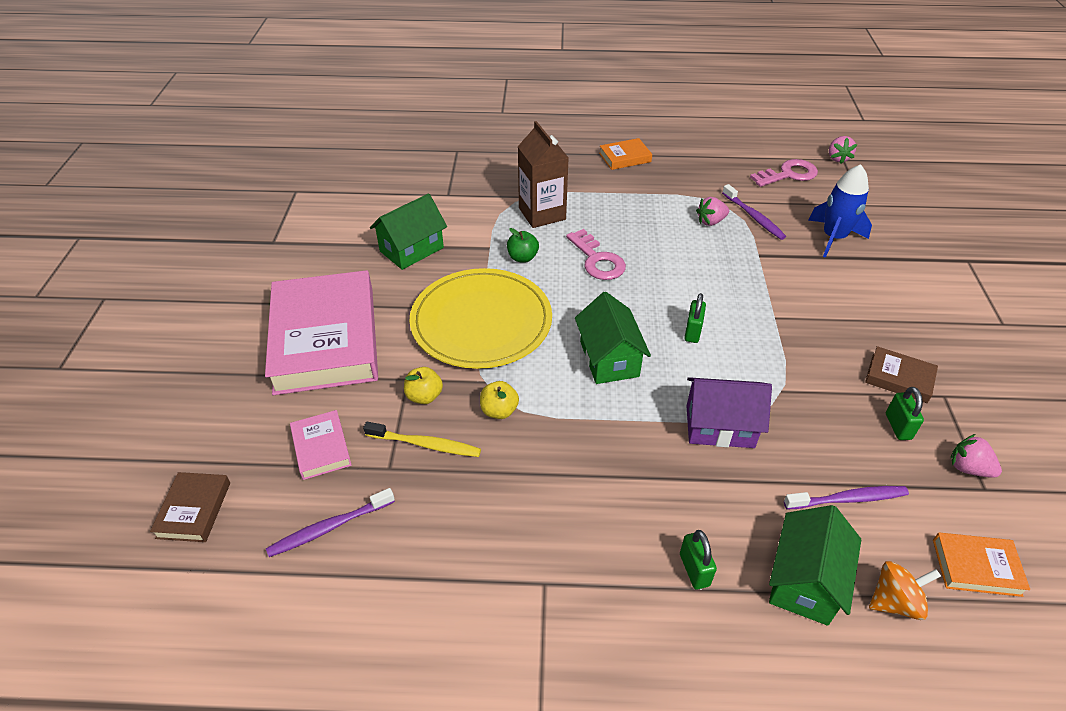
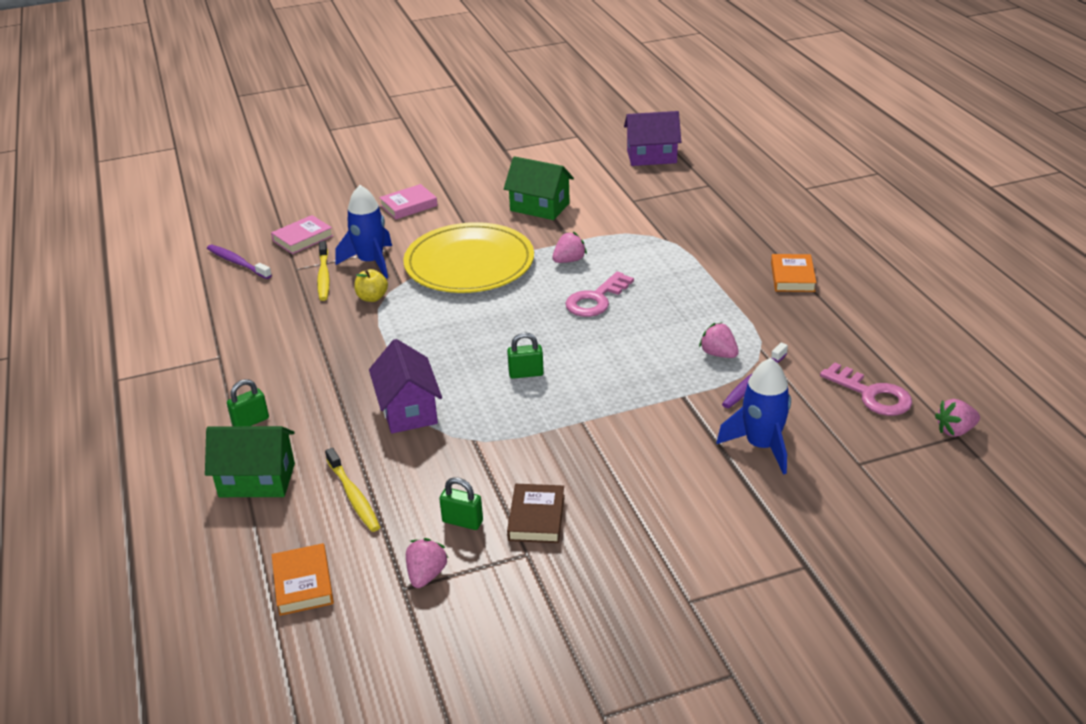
camera: 70 degrees right, 10 degrees down
brown book [150,472,230,542] -> none
pink book [265,270,378,395] -> pink book [379,184,438,219], size x0.43
yellow apple [404,367,443,404] -> blue rocket [335,185,392,278]
green apple [507,228,539,263] -> pink strawberry [552,232,587,263]
brown carton [518,121,569,228] -> none
green house [575,292,651,384] -> none
orange book [599,138,652,170] -> orange book turned 45 degrees clockwise [771,254,817,292]
purple toothbrush [784,486,909,509] -> yellow toothbrush [325,448,380,532]
orange spinning top [869,561,941,620] -> none
green padlock [886,387,924,440] -> green padlock turned 45 degrees clockwise [439,477,483,530]
none -> purple house [624,111,681,166]

